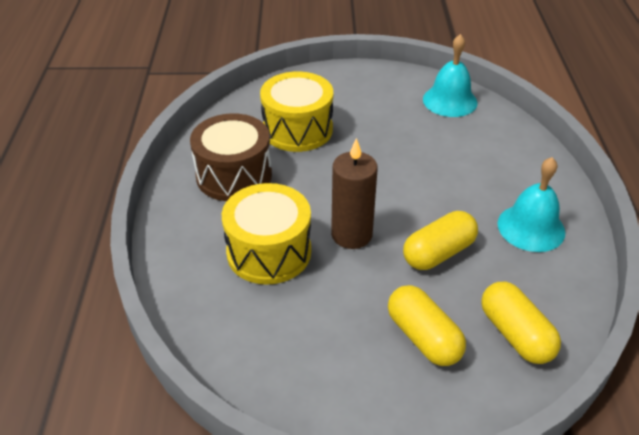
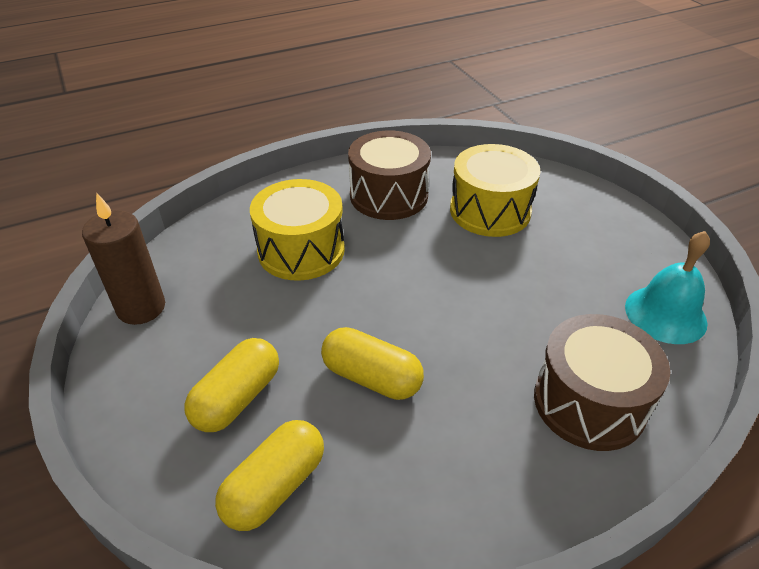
camera: 65 degrees right, 0 degrees up
brown candle [331,138,378,249] -> brown candle moved to [82,192,165,325]
turquoise bell [498,157,565,252] -> none
none -> brown drum [534,314,670,451]

